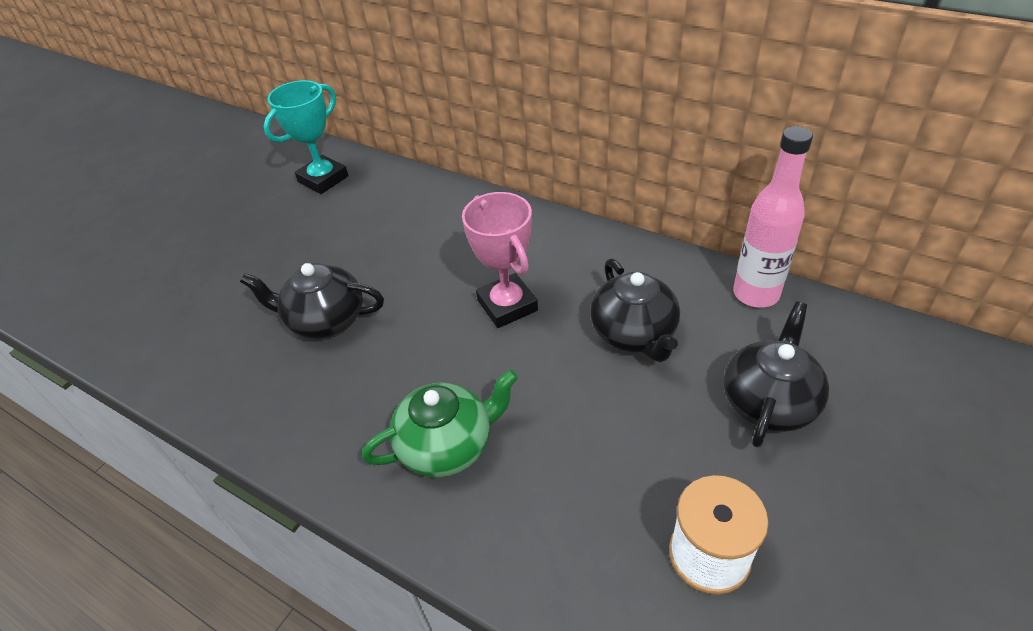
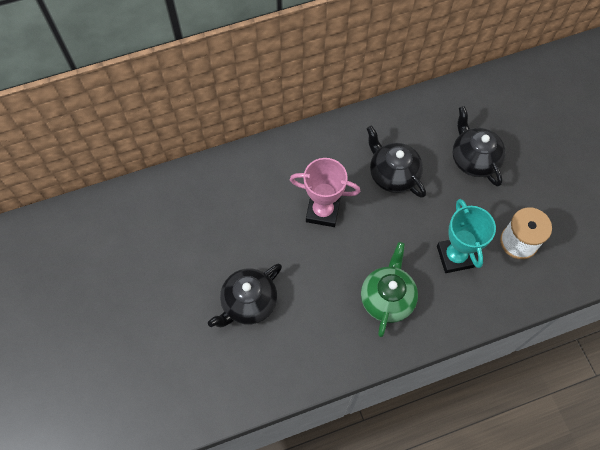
camera: 55 degrees left, 20 degrees up
turquoise trophy [264,80,349,194] -> turquoise trophy moved to [437,199,496,273]
black teapot [590,259,680,362] -> black teapot turned 150 degrees counterclockwise [366,126,426,198]
pink bottle [733,126,813,308] -> none

